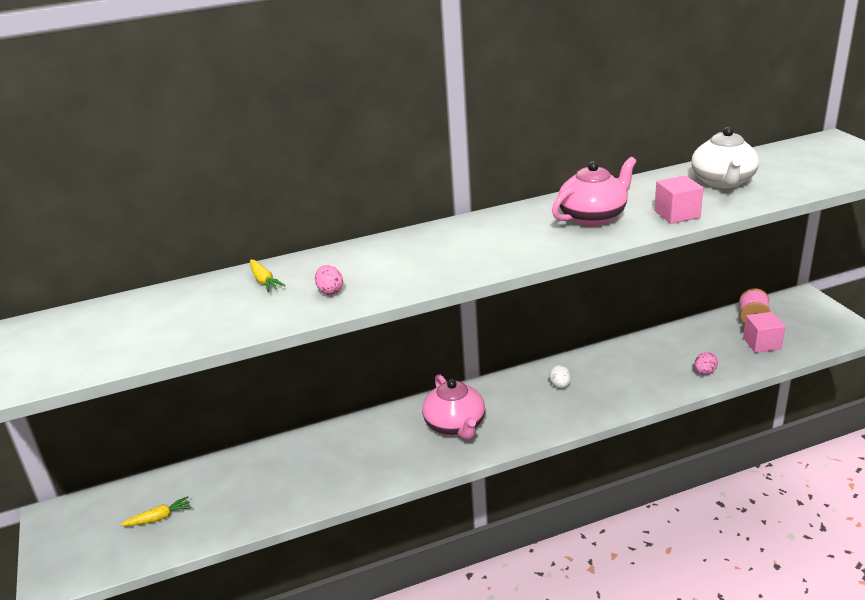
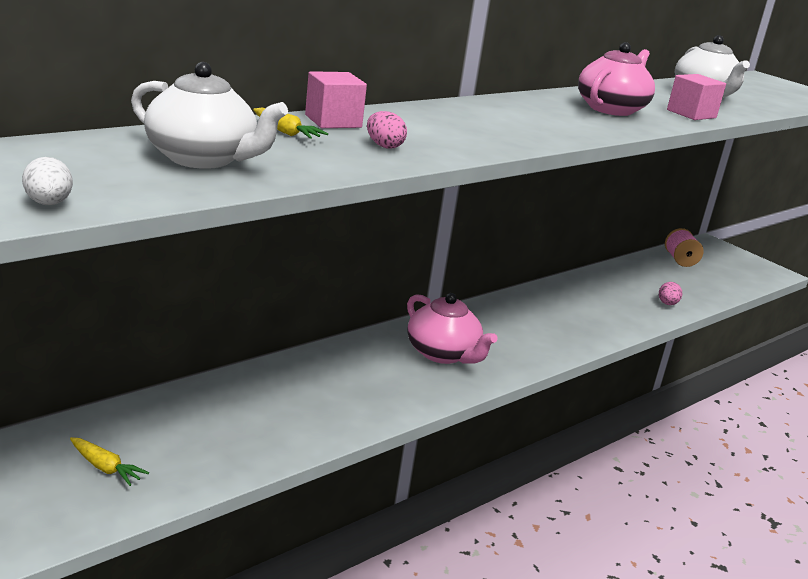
camera: 25 degrees left, 5 degrees down
yellow carrot [120,496,192,526] -> yellow carrot turned 75 degrees clockwise [70,437,149,486]
white egg [549,365,571,388] -> white egg moved to [22,157,73,205]
pink cube [743,312,785,353] -> pink cube moved to [305,71,367,128]
none -> white teapot [131,62,288,169]

